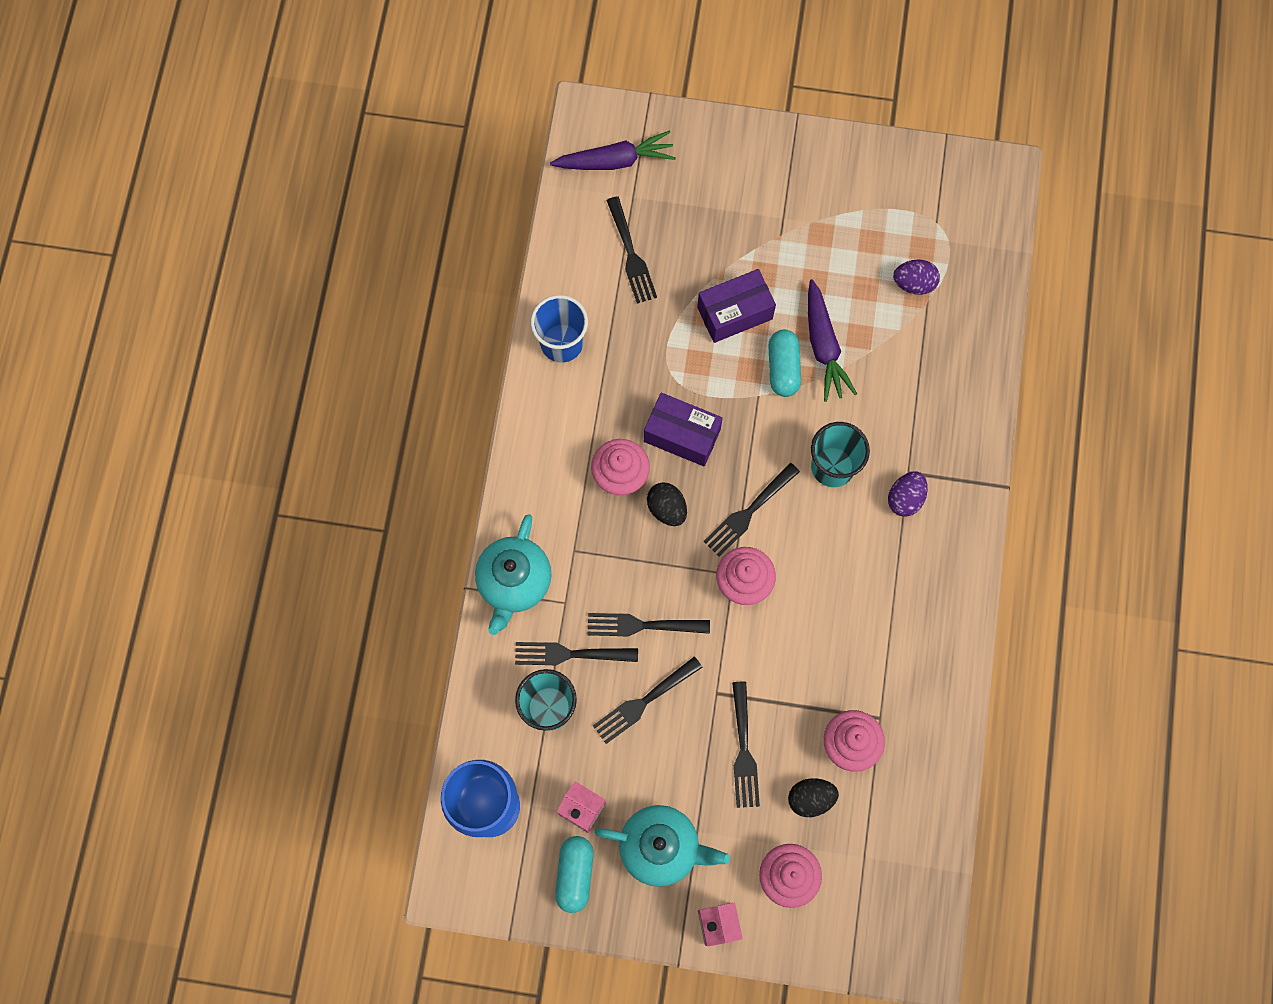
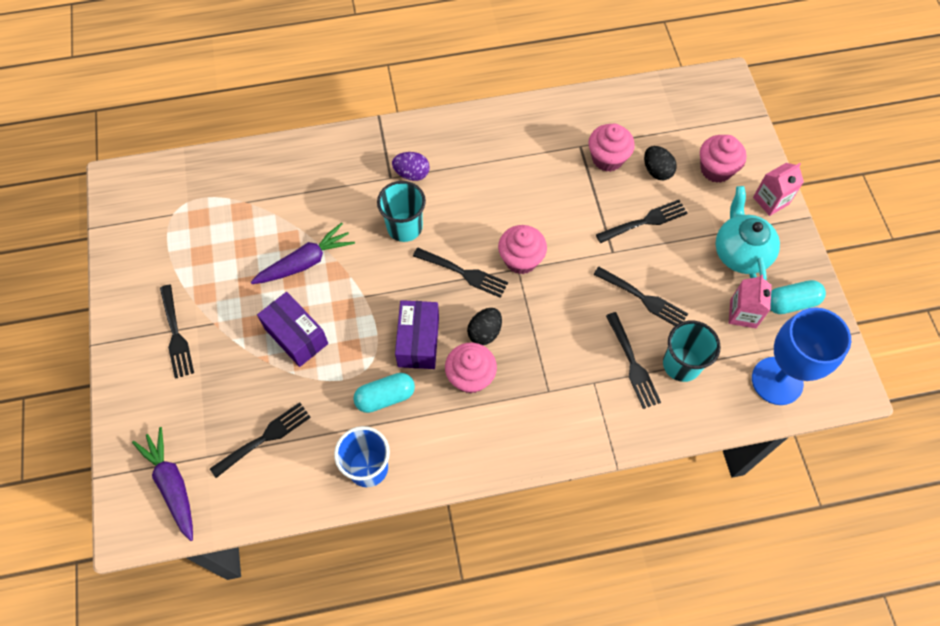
camera: 110 degrees left, 10 degrees down
turquoise teapot [475,514,551,635] -> none
black fork [588,613,710,636] -> black fork moved to [160,284,194,379]
turquoise capsule [768,330,801,397] -> turquoise capsule moved to [354,373,415,413]
purple egg [893,259,940,295] -> none

